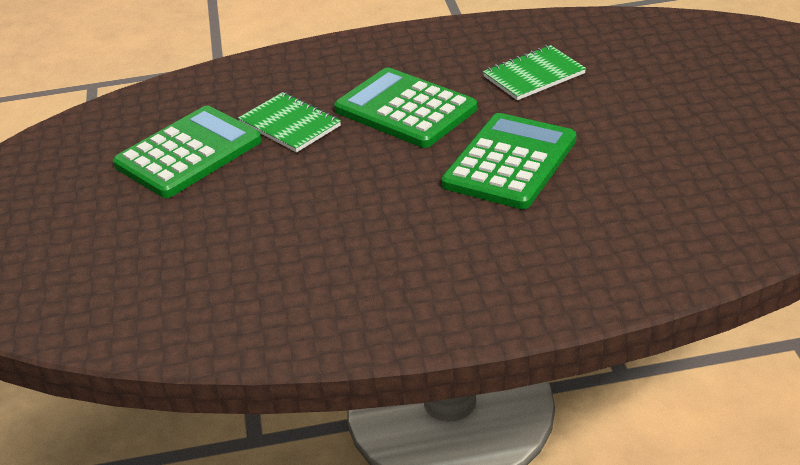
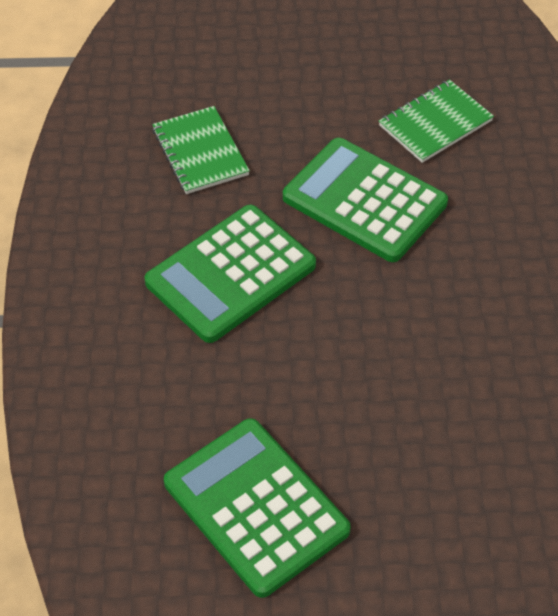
camera: 85 degrees left, 15 degrees up
green notebook [238,92,341,152] -> green notebook moved to [379,80,494,163]

